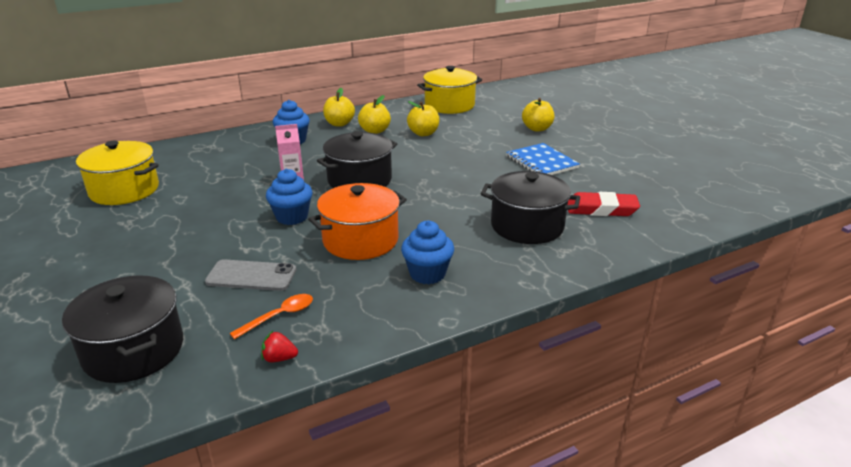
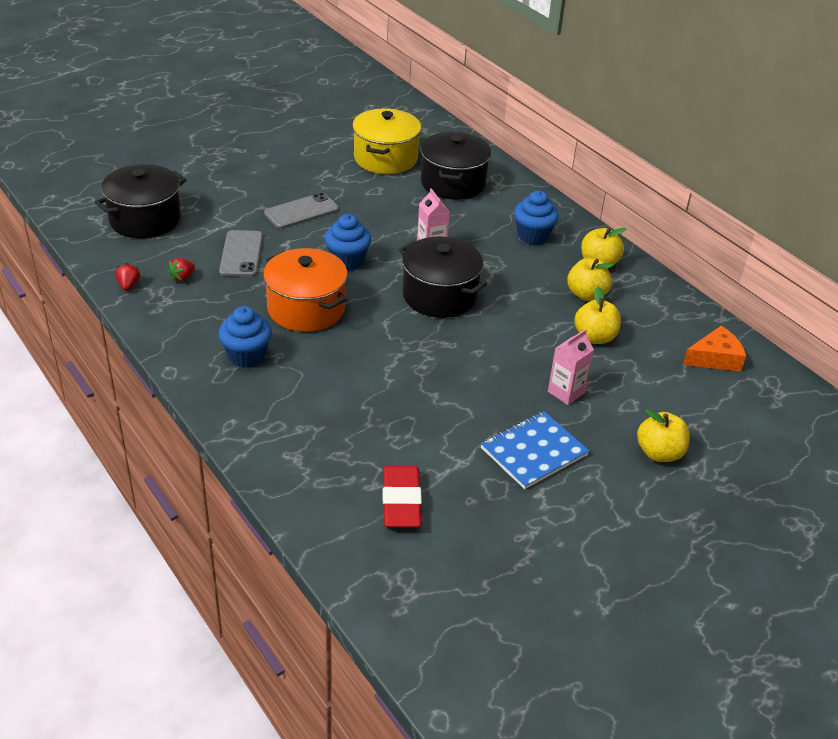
camera: 80 degrees right, 10 degrees up
orange spoon [229,294,313,339] -> red strawberry [168,258,195,282]
yellow pot [417,66,482,114] -> orange cheese [683,326,746,371]
black pot [481,171,580,244] -> black pot moved to [421,132,491,200]
none -> grey phone [264,192,339,229]
none -> pink carton [548,329,594,405]

